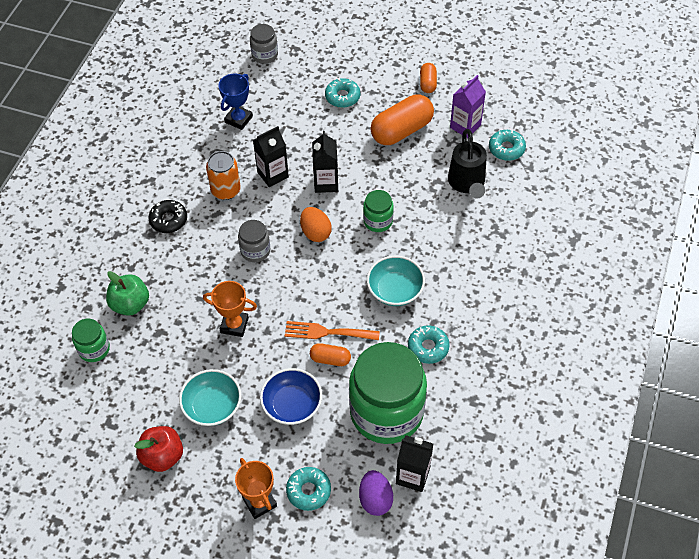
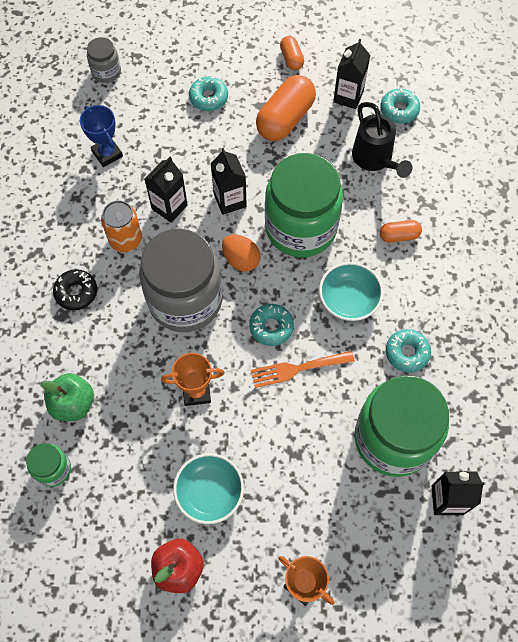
camera: 20 degrees left, 10 degrees up
blue trophy [219,73,253,130] -> blue trophy turned 45 degrees counterclockwise [80,105,123,167]
grey jar [238,220,270,262] -> grey jar [139,228,223,332], size x2.23
blue bowl [260,368,322,425] -> none
turquoise donut [286,467,331,511] -> turquoise donut moved to [249,304,294,346]
orange capsule [310,343,351,366] -> orange capsule moved to [380,220,422,243]
purple egg [359,470,393,516] -> none
green jar [363,190,394,232] -> green jar [265,153,343,258], size x2.23
purple carton [450,75,486,138] -> black carton [333,39,370,109]

